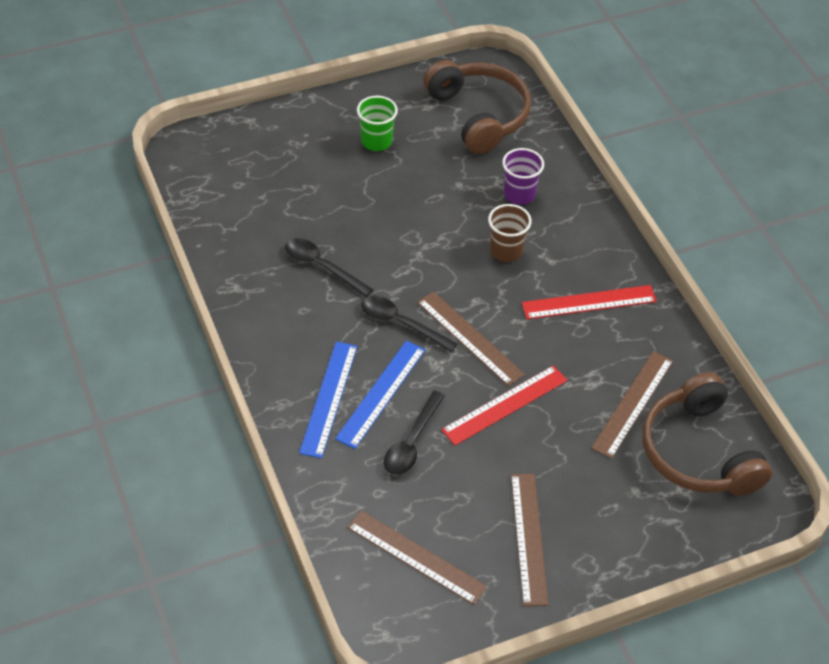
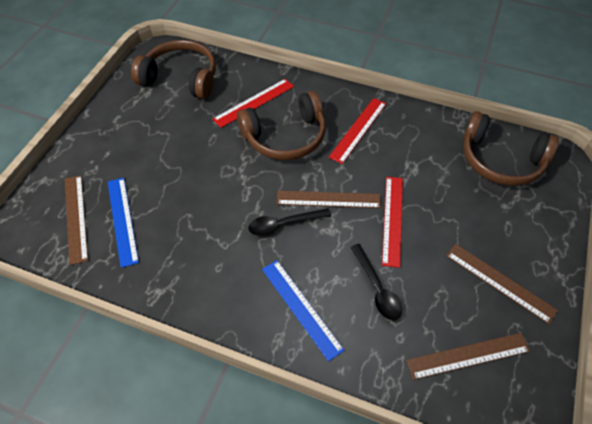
camera: 45 degrees left, 5 degrees up
black spoon [285,238,373,297] -> none
blue ruler [335,341,425,449] -> blue ruler moved to [108,178,139,268]
green cup [357,96,398,151] -> none
brown cup [488,204,532,262] -> brown headphones [237,91,326,160]
purple cup [502,148,544,205] -> red ruler [213,79,294,128]
brown ruler [591,351,673,459] -> brown ruler moved to [65,175,88,265]

